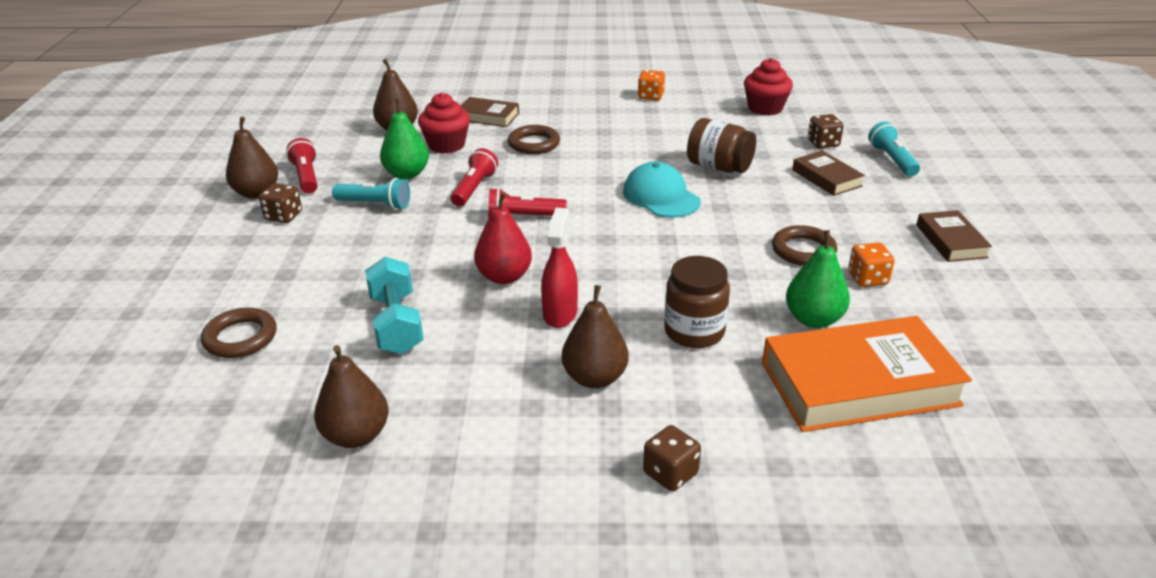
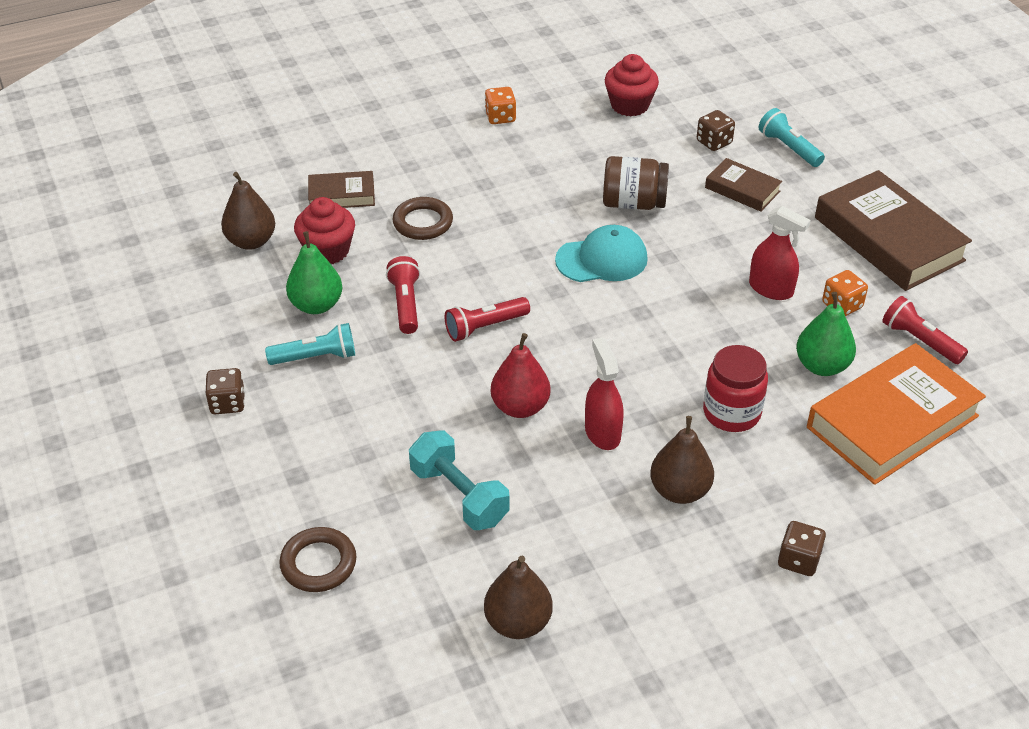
camera: 25 degrees left, 10 degrees up
brown pear [226,116,278,199] -> none
red flashlight [286,138,318,194] -> red flashlight moved to [882,296,968,364]
turquoise cap [623,162,701,218] -> turquoise cap turned 135 degrees clockwise [555,225,648,282]
brown jar [664,256,730,348] -> red jar [703,345,768,432]
brown ring [772,225,837,266] -> red spray bottle [749,206,811,300]
brown book [916,210,992,262] -> brown book [815,170,972,291], size x1.97

